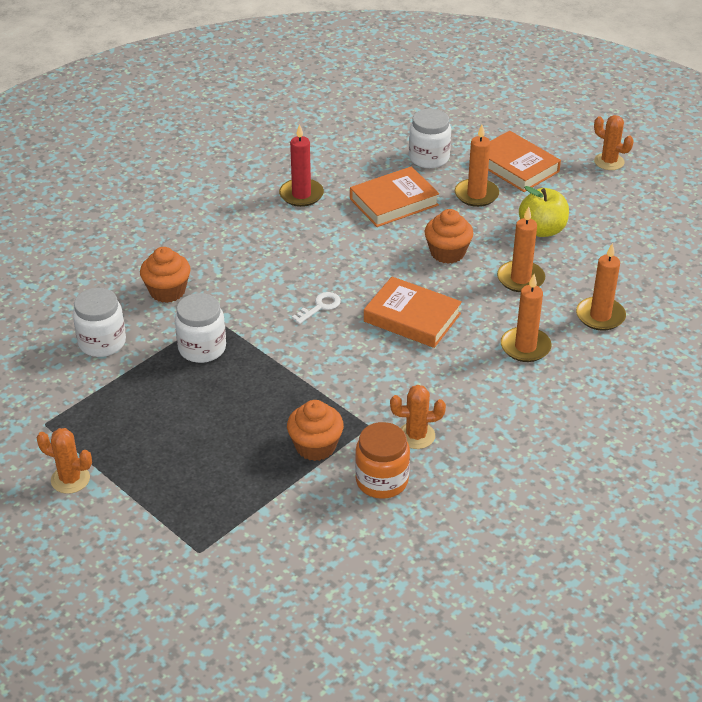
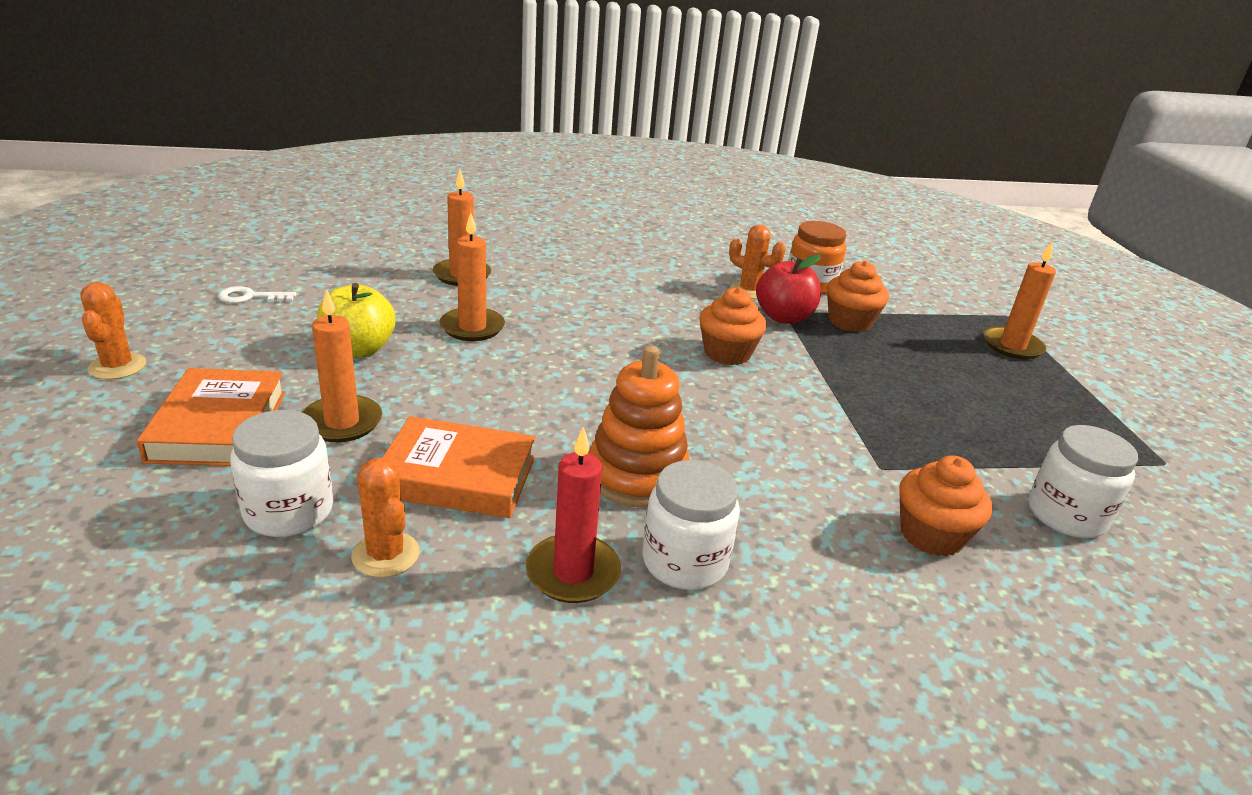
camera: 145 degrees left, 10 degrees down
orange cactus [36,428,92,494] -> orange cactus moved to [351,458,420,578]
white jar [175,293,226,363] -> white jar moved to [643,460,740,590]
white key [292,292,341,324] -> white key moved to [218,286,296,303]
orange book [364,277,462,348] -> none
orange cupcake [425,209,473,264] -> orange cupcake moved to [699,287,767,365]
orange candle [501,274,552,362] -> orange candle moved to [984,241,1056,359]
none -> orange stacking toy [589,346,689,508]
none -> red apple [756,255,821,324]

